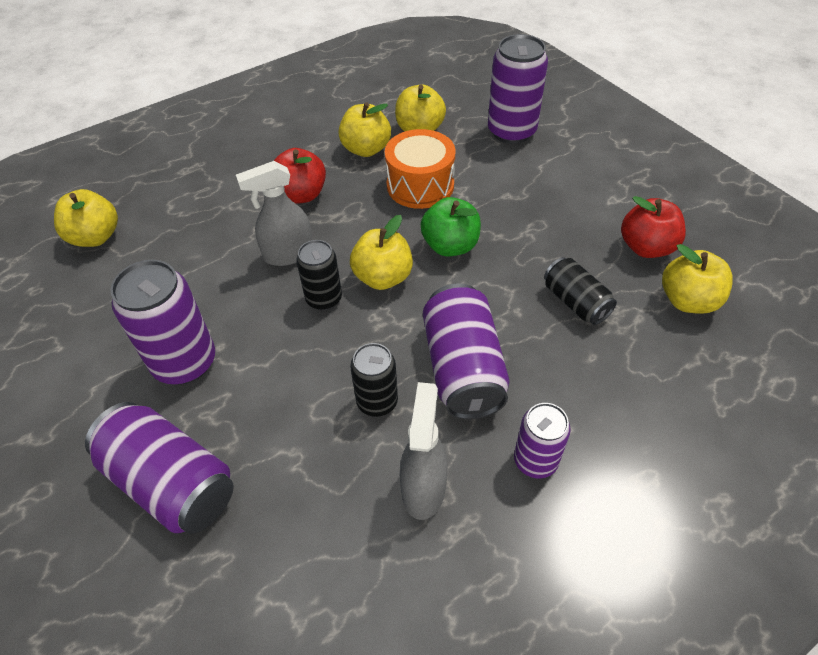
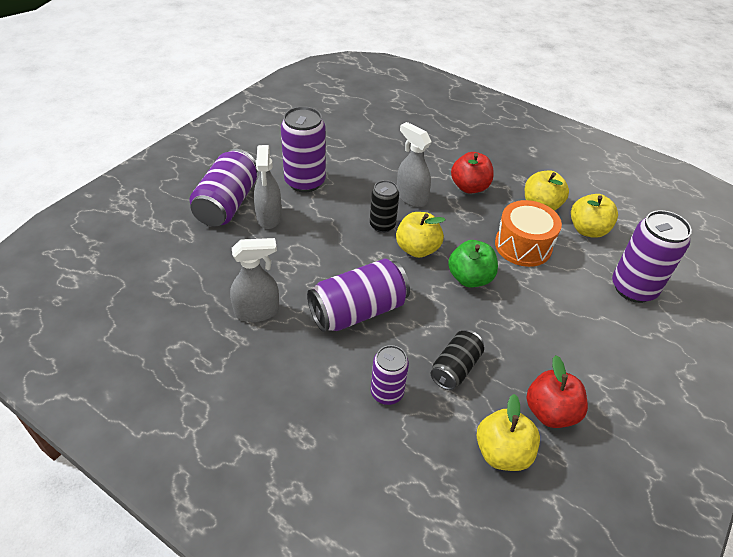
camera: 65 degrees right, 5 degrees down
yellow apple [54,189,118,247] -> none
black can [350,343,398,417] -> none
purple can [514,403,571,478] -> purple can moved to [371,345,409,405]
none -> grey spray bottle [254,145,282,229]

